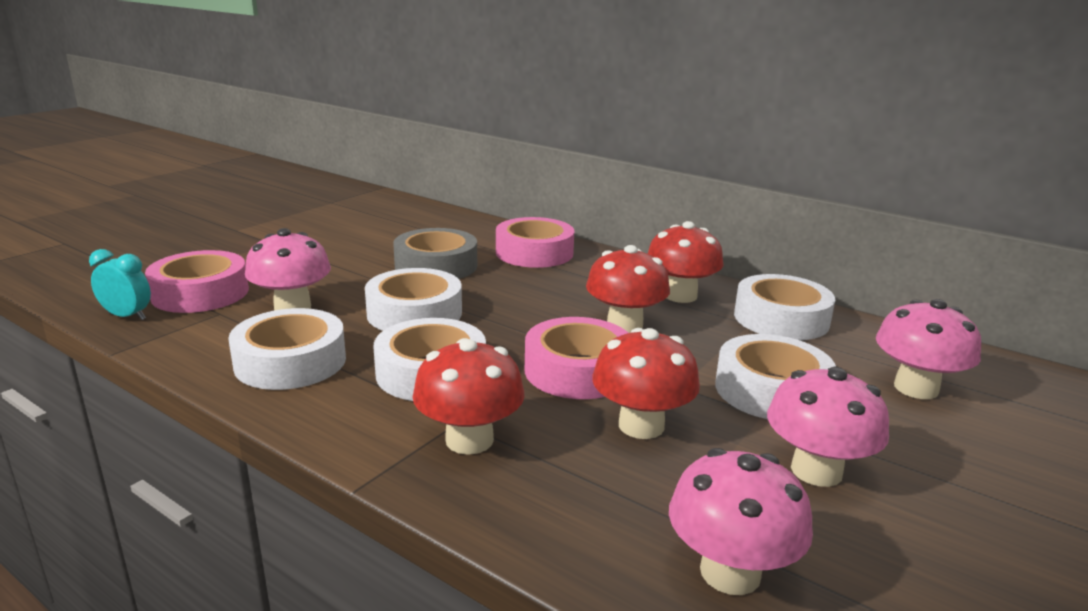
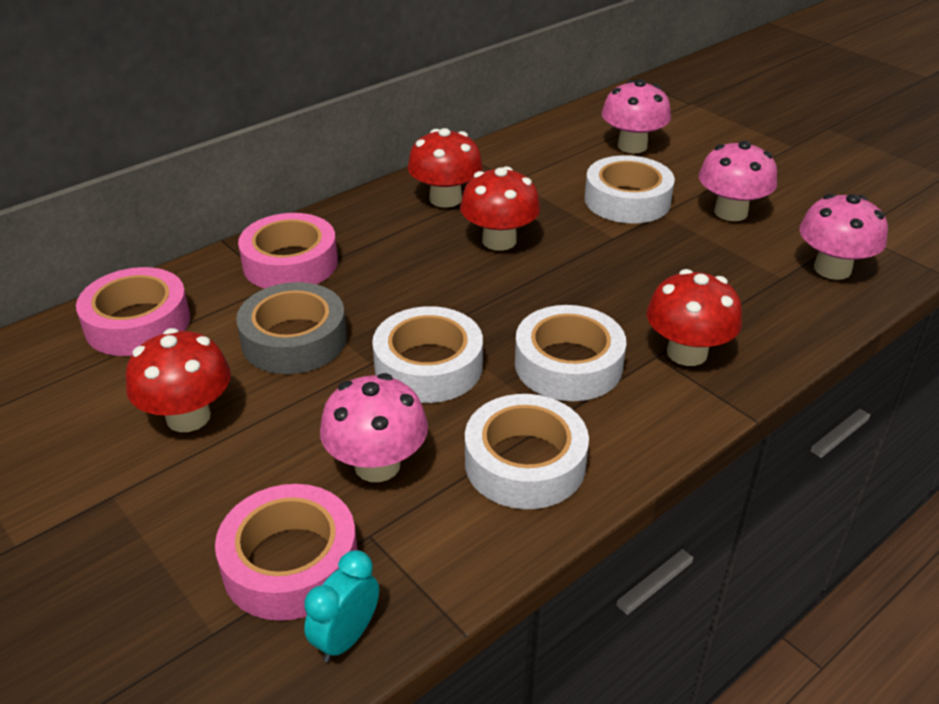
camera: 75 degrees left, 15 degrees up
pink tape [525,317,628,399] -> pink tape moved to [76,267,190,356]
red mushroom [592,328,700,439] -> red mushroom moved to [126,328,231,432]
white tape [734,274,835,340] -> none

